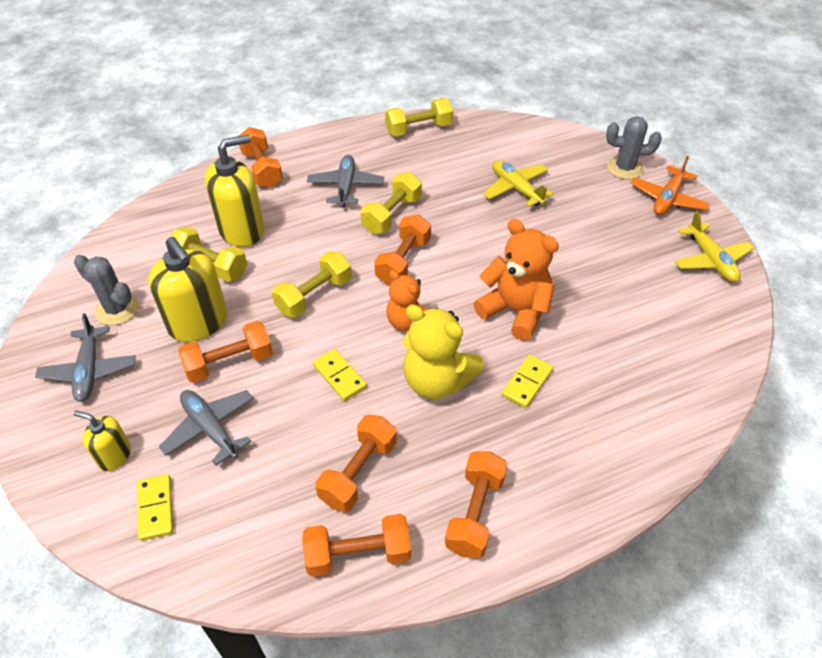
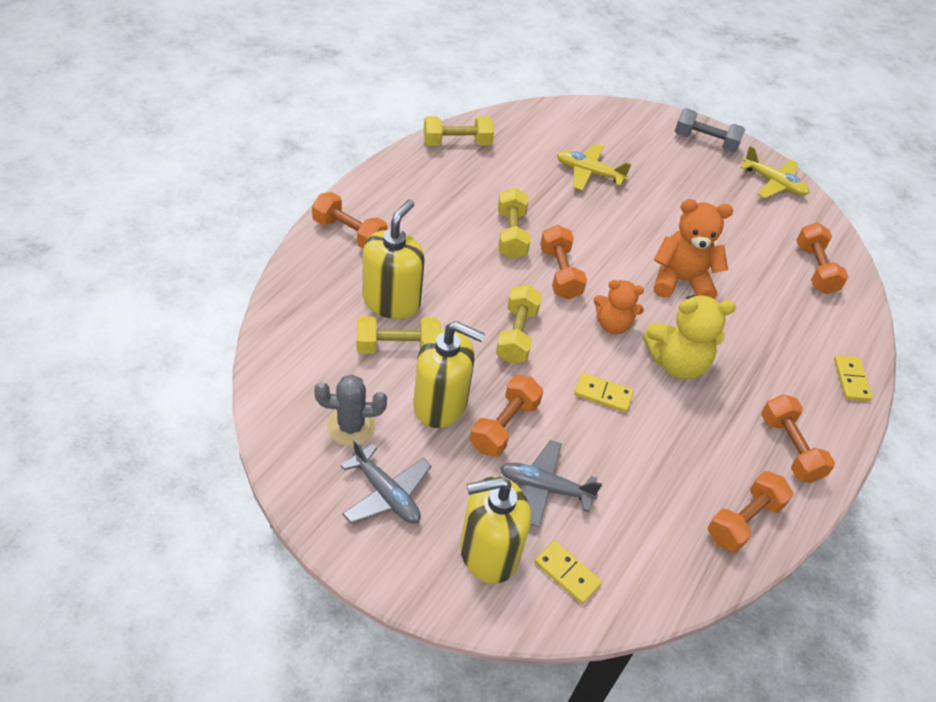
camera: 40 degrees left, 0 degrees up
yellow soap dispenser [73,410,131,471] -> yellow soap dispenser [460,476,531,584], size x1.87
grey plane [307,155,384,207] -> none
orange dumbbell [315,415,397,512] -> orange dumbbell moved to [796,223,849,294]
yellow dumbbell [385,98,453,136] -> yellow dumbbell turned 45 degrees clockwise [424,116,494,146]
yellow domino [502,355,553,408] -> yellow domino moved to [834,355,872,401]
grey cactus [606,116,662,179] -> none
orange plane [630,156,710,215] -> grey dumbbell [675,108,745,153]

